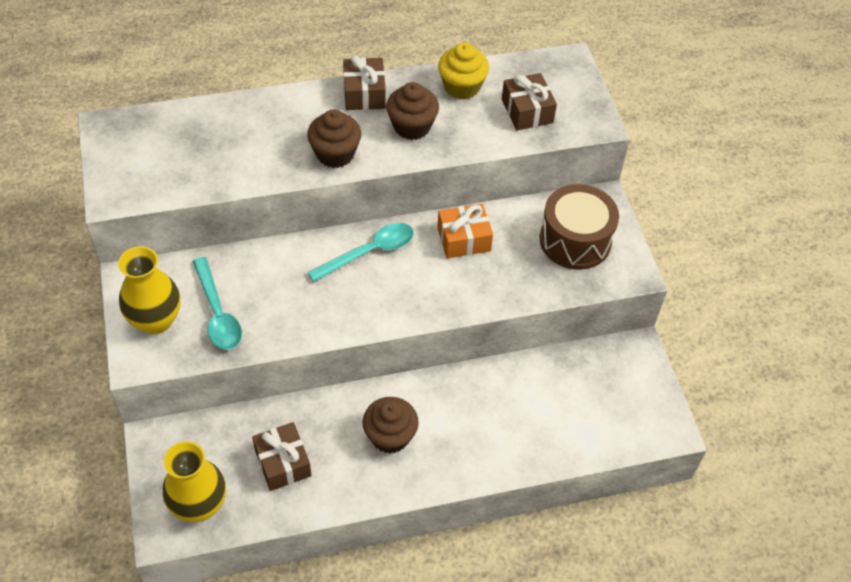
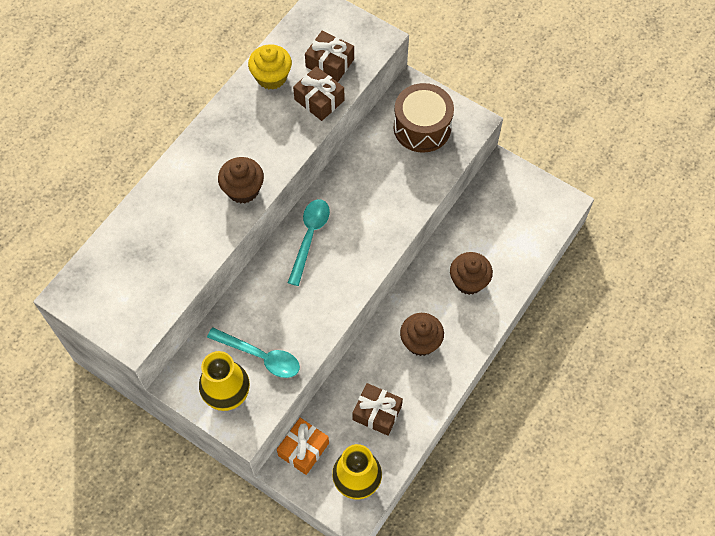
camera: 40 degrees left, 10 degrees up
brown gift [343,55,386,110] -> brown gift moved to [293,66,345,121]
brown cupcake [386,82,439,140] -> brown cupcake moved to [450,252,493,295]
orange gift [437,204,493,259] -> orange gift moved to [277,418,329,475]

